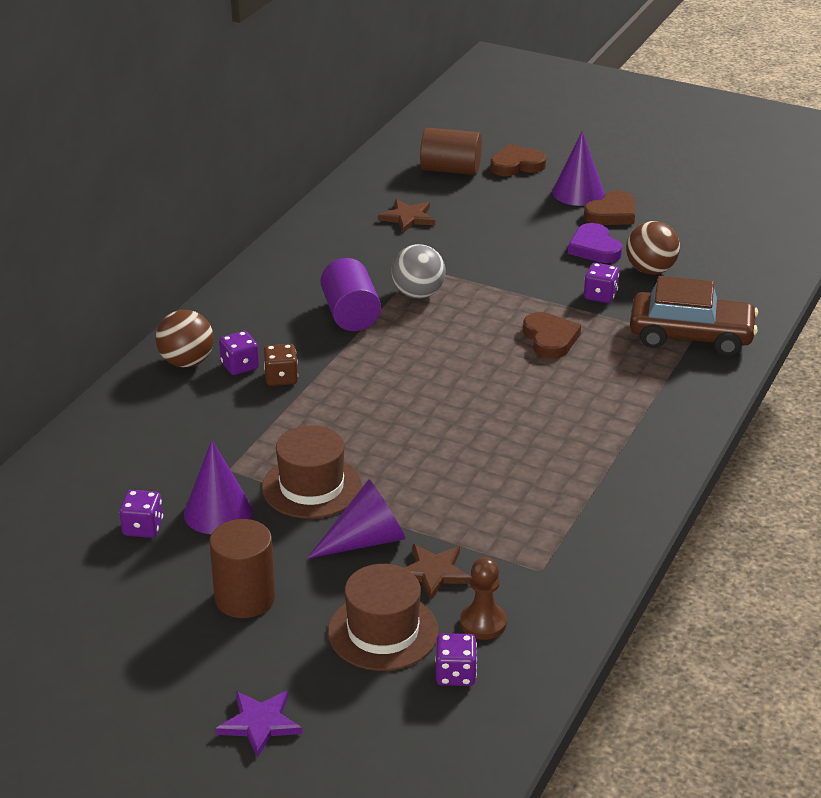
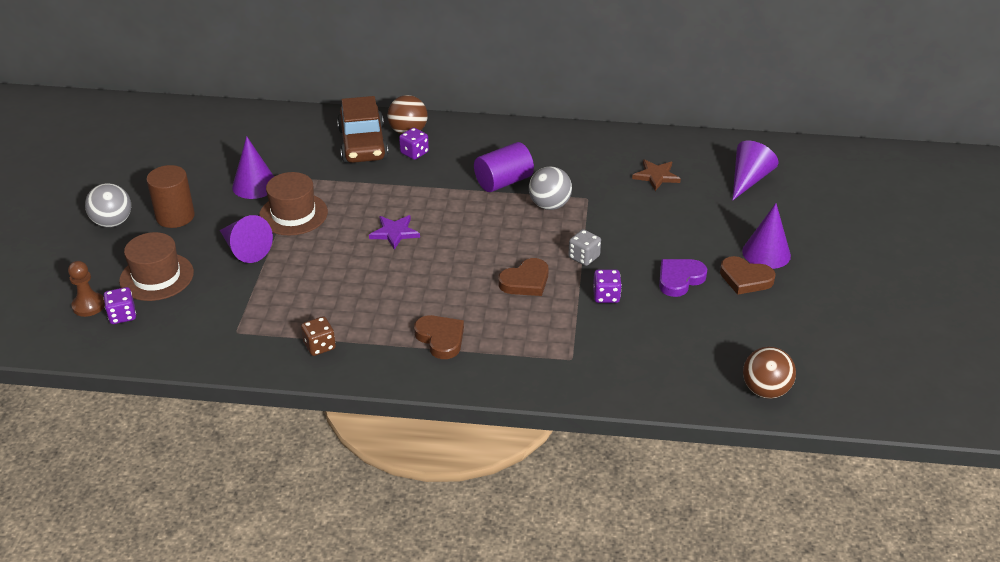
camera: 70 degrees right, 5 degrees up
purple dice [119,490,163,538] -> none
purple star [215,691,303,758] -> purple star moved to [369,215,420,250]
brown dice [263,344,298,386] -> brown dice moved to [301,316,336,356]
brown star [404,544,471,600] -> none
brown cylinder [420,128,482,175] -> purple cone [733,141,778,200]
brown pawn [460,557,507,640] -> brown pawn moved to [68,261,105,317]
brown heart [490,144,546,176] -> brown heart moved to [414,315,464,359]
brown ball [626,221,680,274] -> brown ball moved to [743,347,796,399]
brown car [630,276,758,356] -> brown car moved to [337,96,388,163]
none -> grey ball [85,183,131,227]
none -> grey dice [568,229,601,266]

